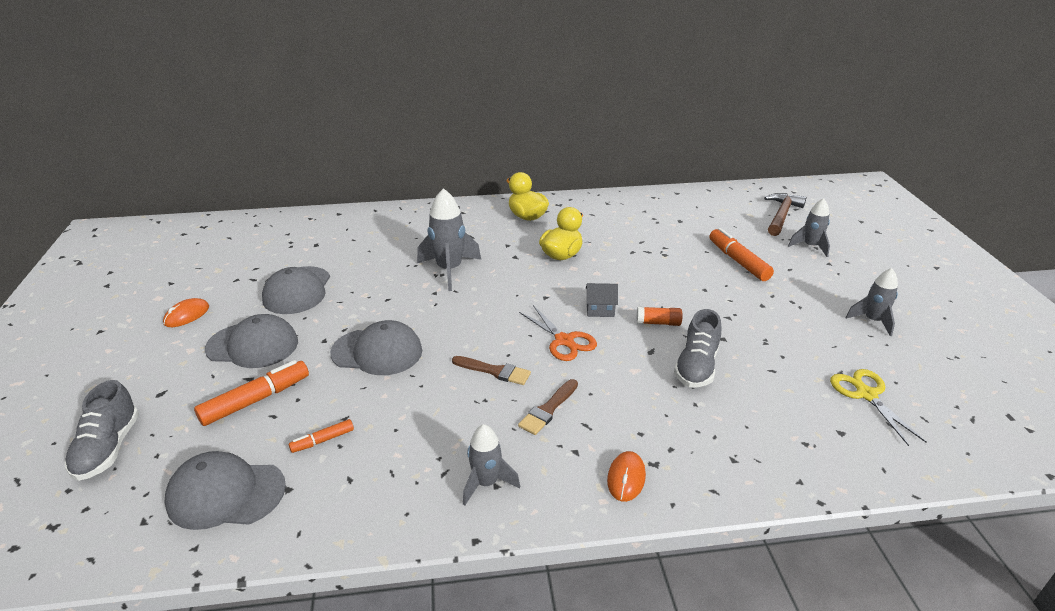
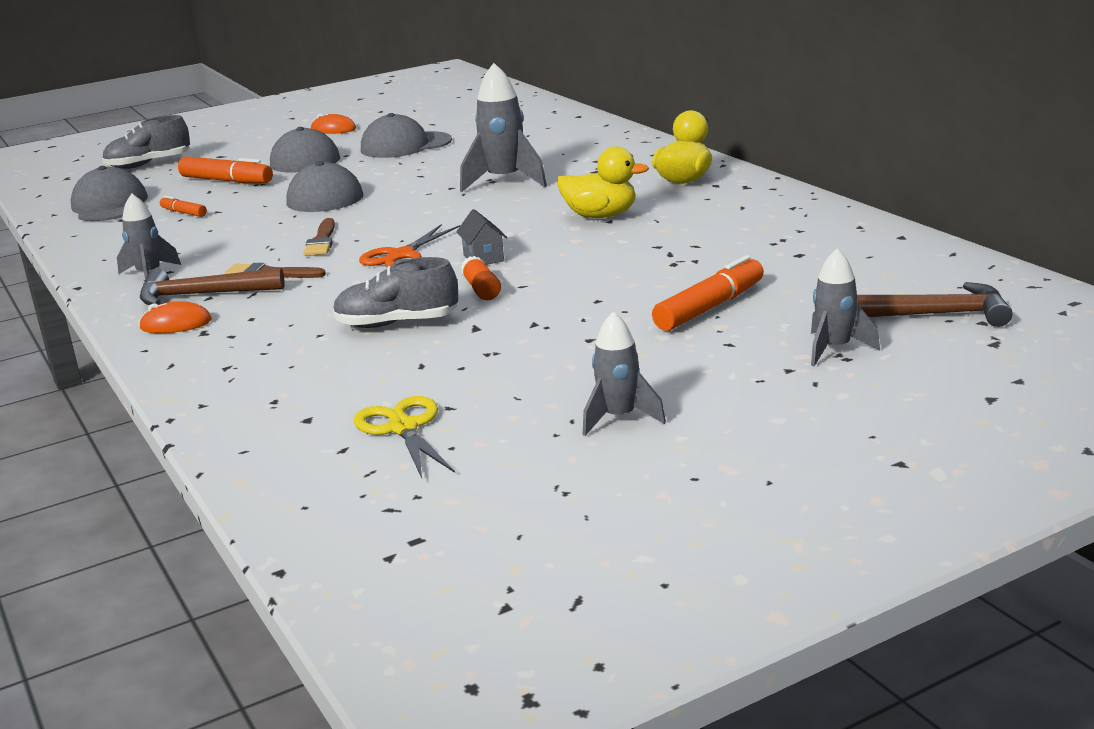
camera: 70 degrees right, 10 degrees down
yellow scissors [830,369,927,446] -> yellow scissors turned 75 degrees counterclockwise [354,396,455,478]
none -> brown hammer [140,268,285,305]

